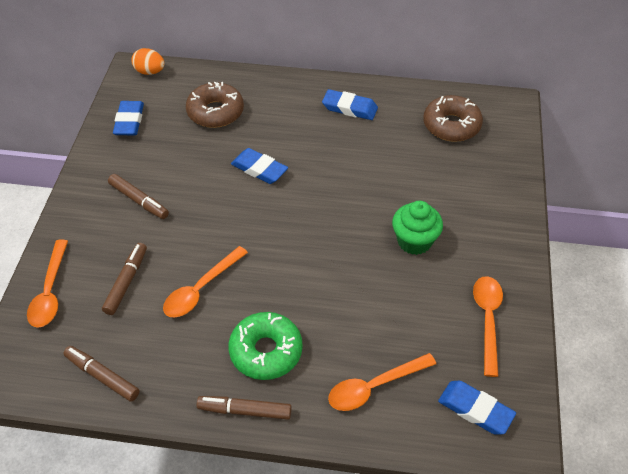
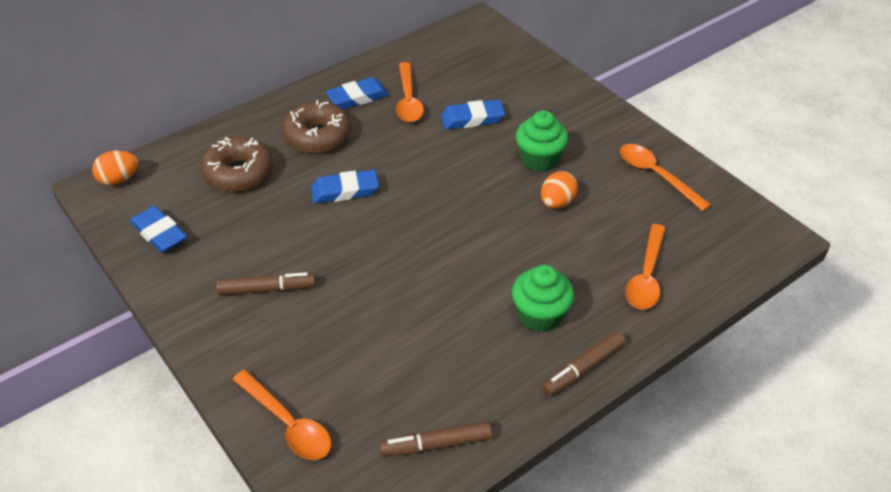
camera: 45 degrees left, 5 degrees down
brown marker [102,243,147,315] -> none
orange spoon [163,246,248,317] -> orange spoon moved to [396,62,424,122]
green donut [228,312,303,380] -> green cupcake [512,265,574,332]
brown donut [423,95,483,142] -> brown donut moved to [282,100,351,153]
blue eraser [438,381,516,434] -> blue eraser moved to [441,100,505,129]
none -> orange egg [541,171,578,208]

